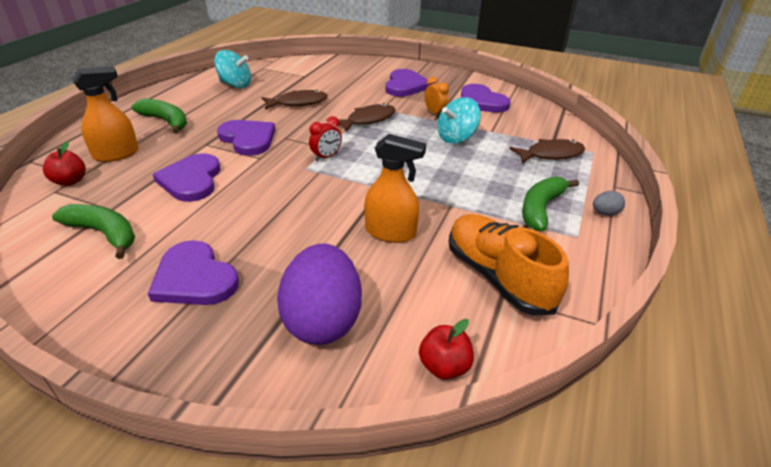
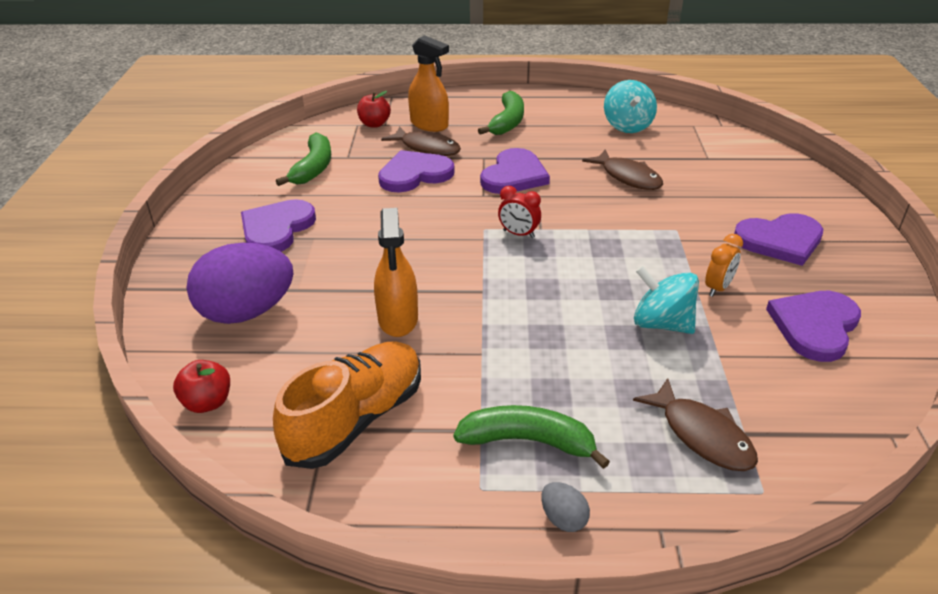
camera: 70 degrees right, 0 degrees up
brown fish [338,103,396,132] -> brown fish moved to [381,126,461,156]

